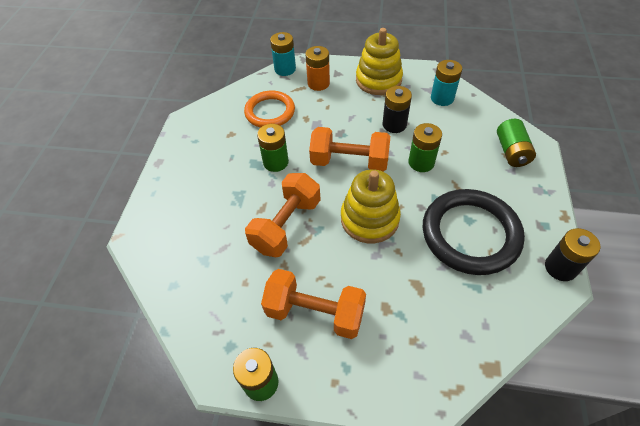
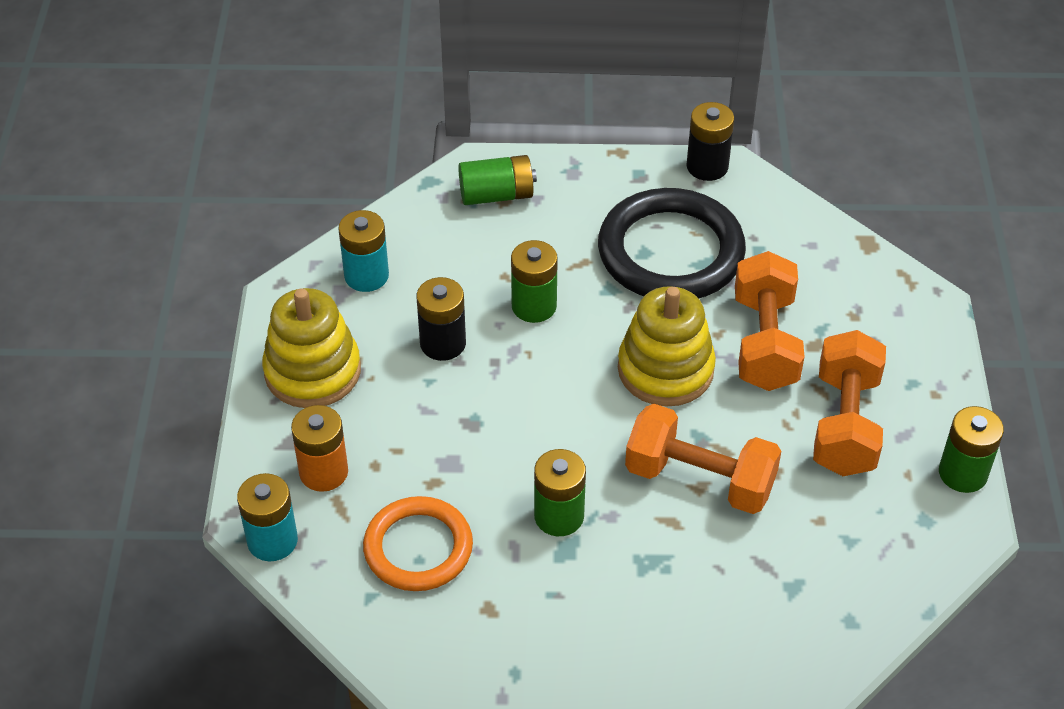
camera: 100 degrees left, 5 degrees down
orange dumbbell [309,127,390,172] -> orange dumbbell moved to [735,251,804,391]

